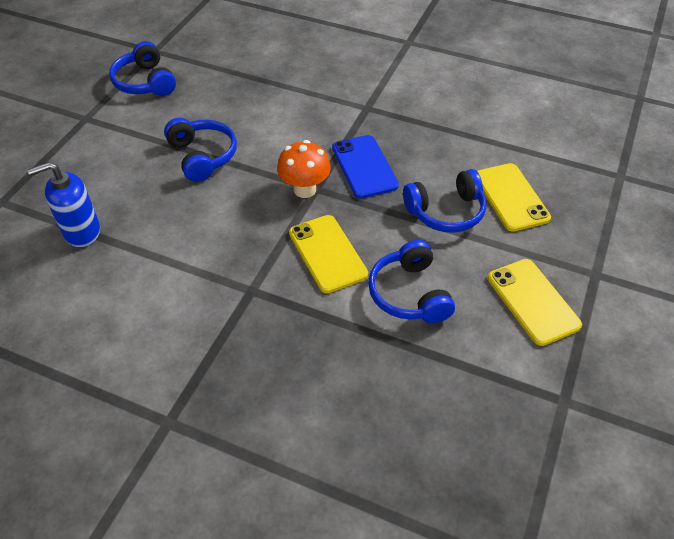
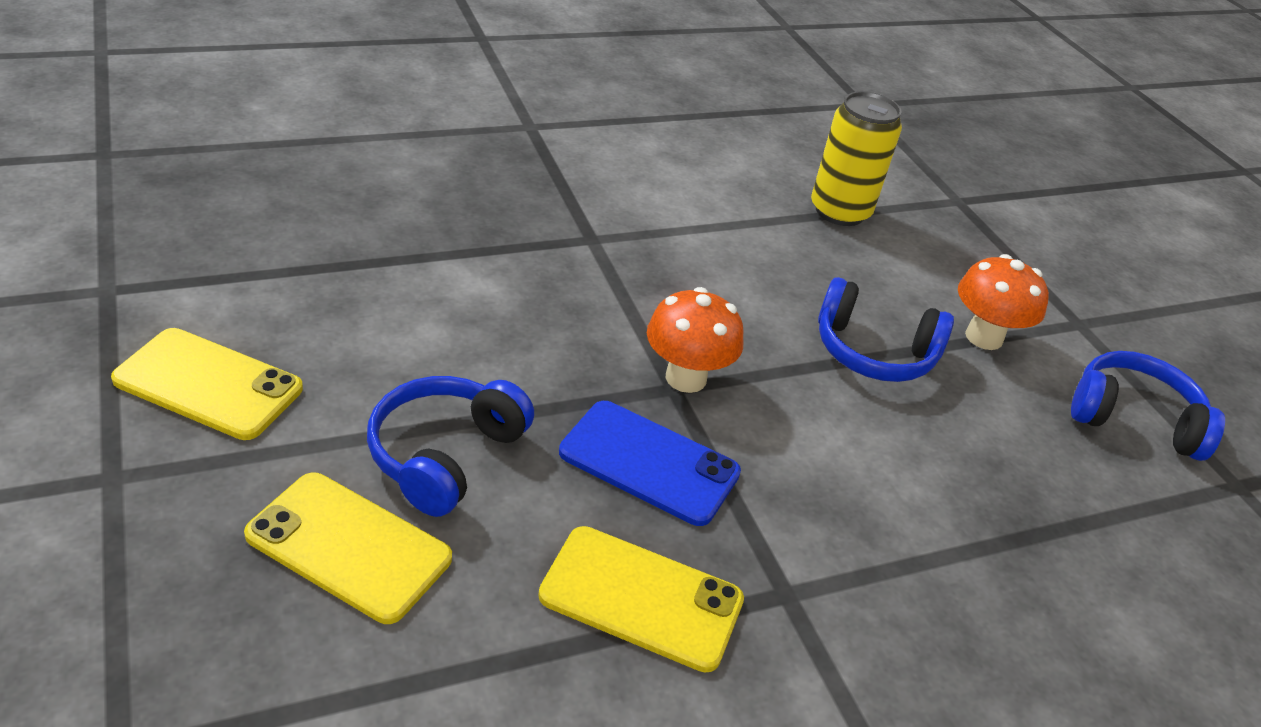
camera: 130 degrees right, 10 degrees down
blue soap dispenser [27,162,100,247] -> yellow can [811,91,902,226]
yellow phone [289,215,368,293] -> yellow phone moved to [538,526,744,673]
blue headphones [368,240,455,323] -> none
none -> orange mushroom [958,254,1049,350]

